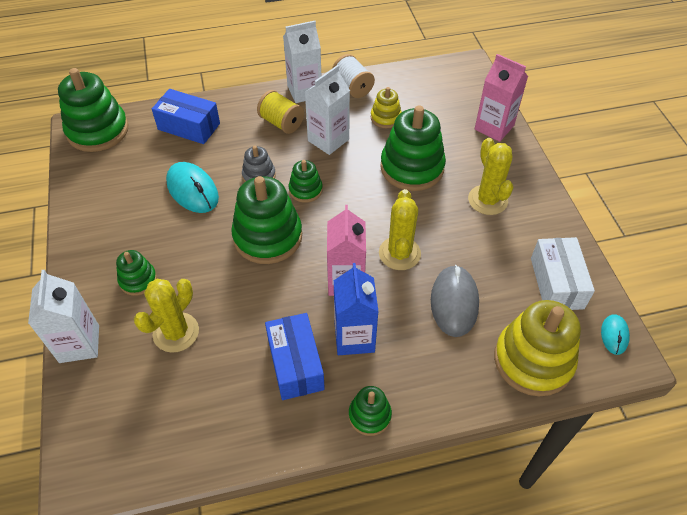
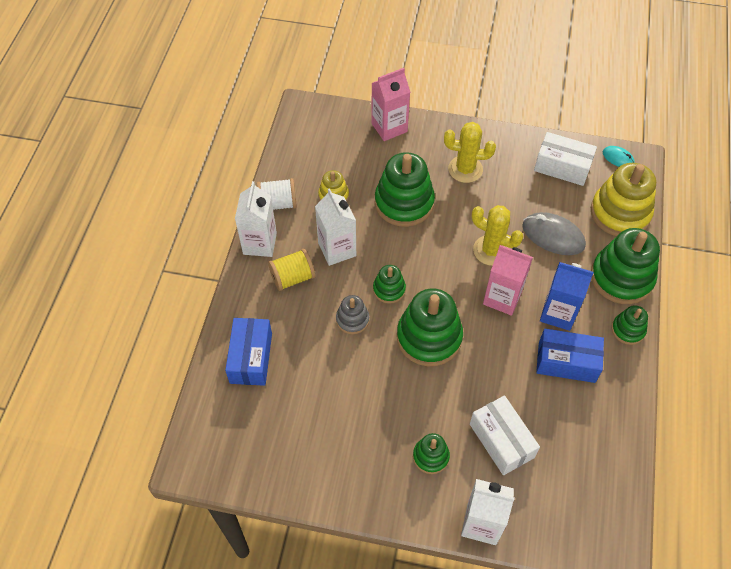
camera: 65 degrees left, 5 degrees up
green stacking toy [58,68,128,152] -> green stacking toy moved to [591,228,660,304]
yellow cactus [134,279,199,353] -> white box [470,395,540,475]
blue box [152,89,220,144] -> blue box turned 45 degrees counterclockwise [225,318,272,386]
turquoise mouse [166,162,219,213] -> none

